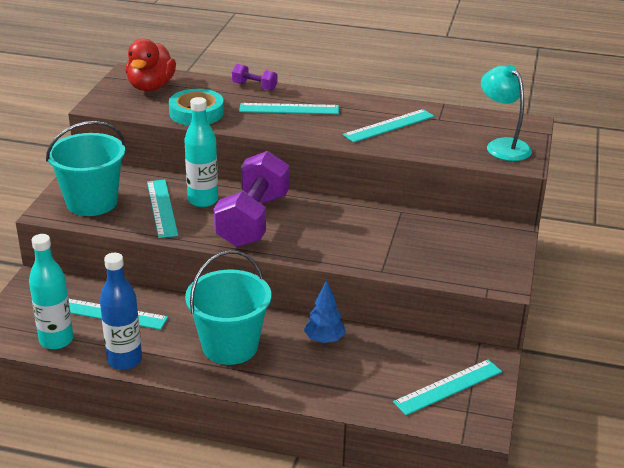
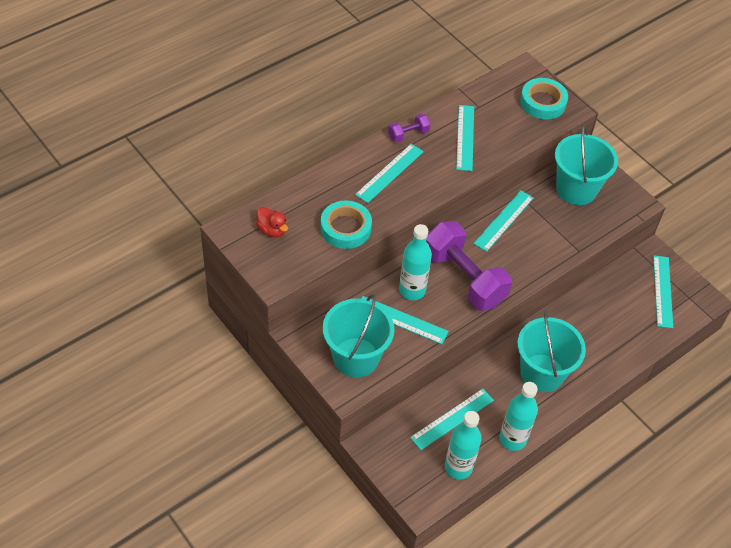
camera: 55 degrees left, 20 degrees up
blue bottle [100,253,142,370] -> turquoise bottle [499,382,538,451]
red duck [126,38,176,91] -> red duck [256,207,288,238], size x0.58
purple dumbbell [232,64,277,91] -> purple dumbbell moved to [388,113,431,142]
blue tree [304,279,346,344] -> none
turquoise lamp [481,65,532,161] -> turquoise tape [520,78,568,119]
none -> turquoise ruler [473,190,534,252]
none -> turquoise bucket [555,124,618,205]

